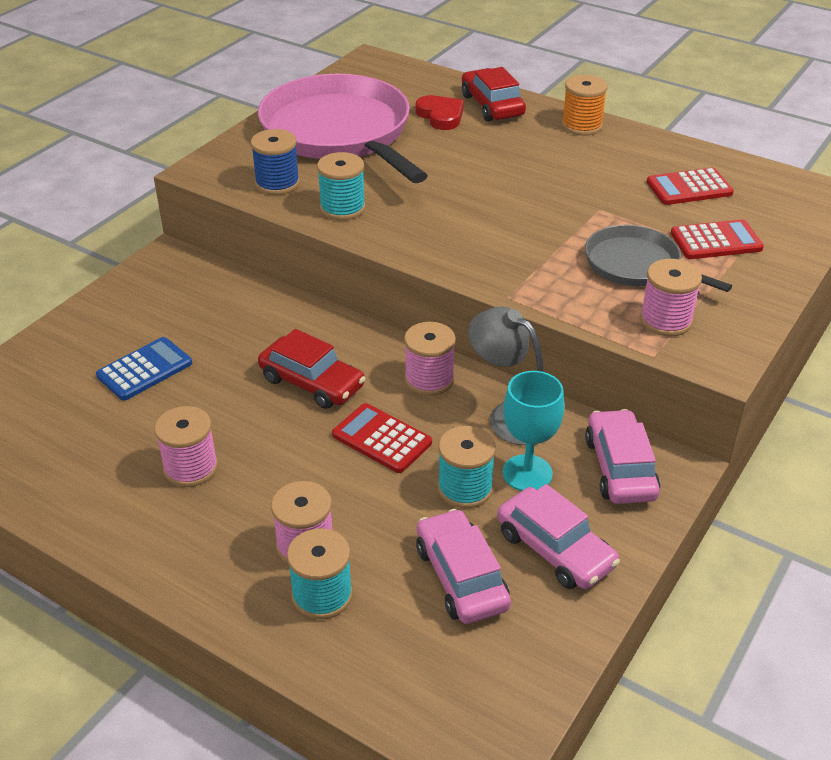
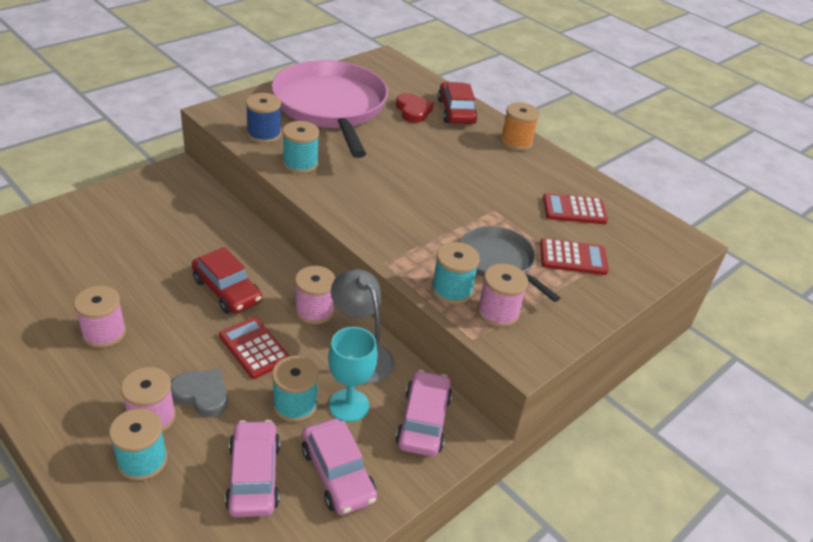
camera: 10 degrees right, 0 degrees up
blue calculator [96,337,192,400] -> none
none -> grey heart [171,369,228,417]
none -> turquoise spool [431,242,480,304]

